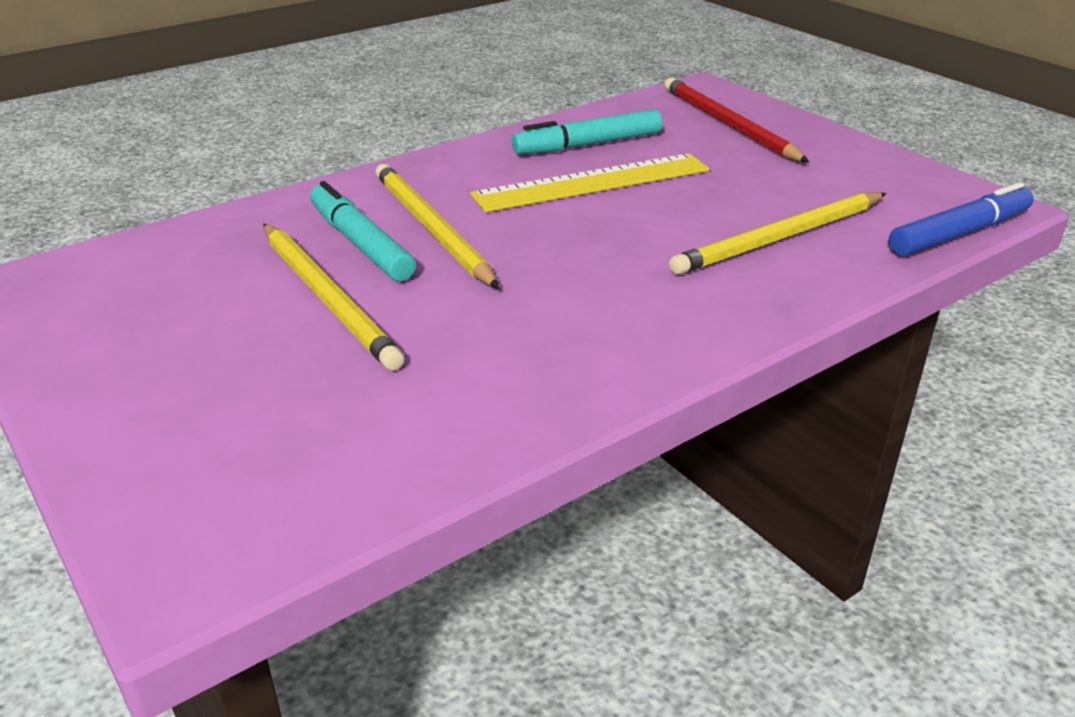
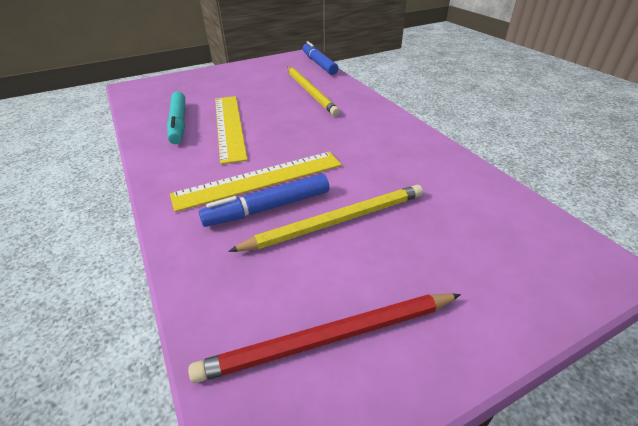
camera: 80 degrees left, 5 degrees up
turquoise marker [310,181,416,281] -> blue marker [199,174,329,227]
yellow pencil [376,164,499,289] -> yellow ruler [170,152,342,212]
red pencil [664,77,809,162] -> red pencil moved to [188,293,461,383]

